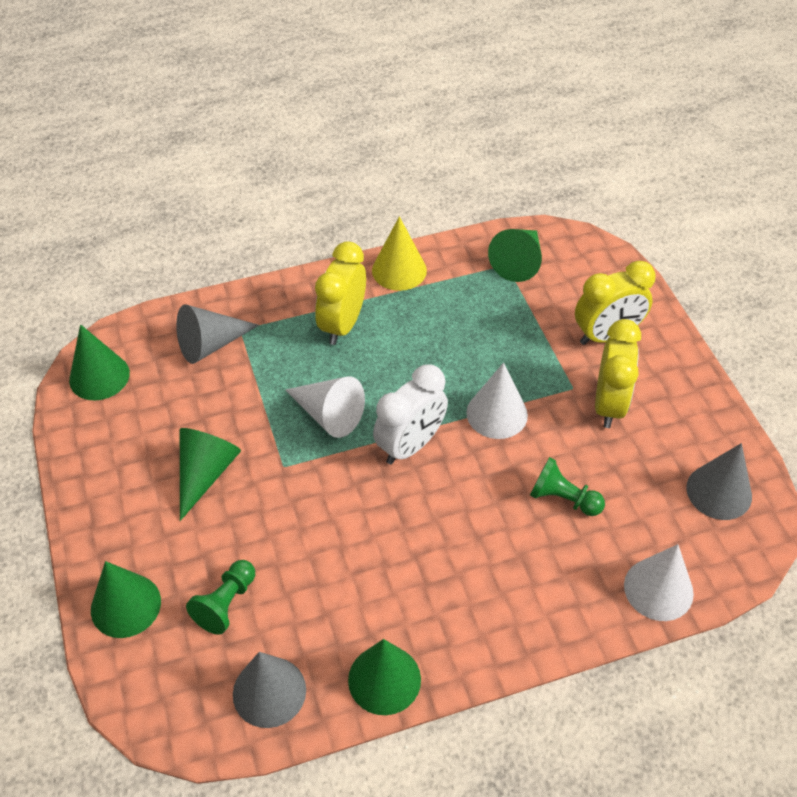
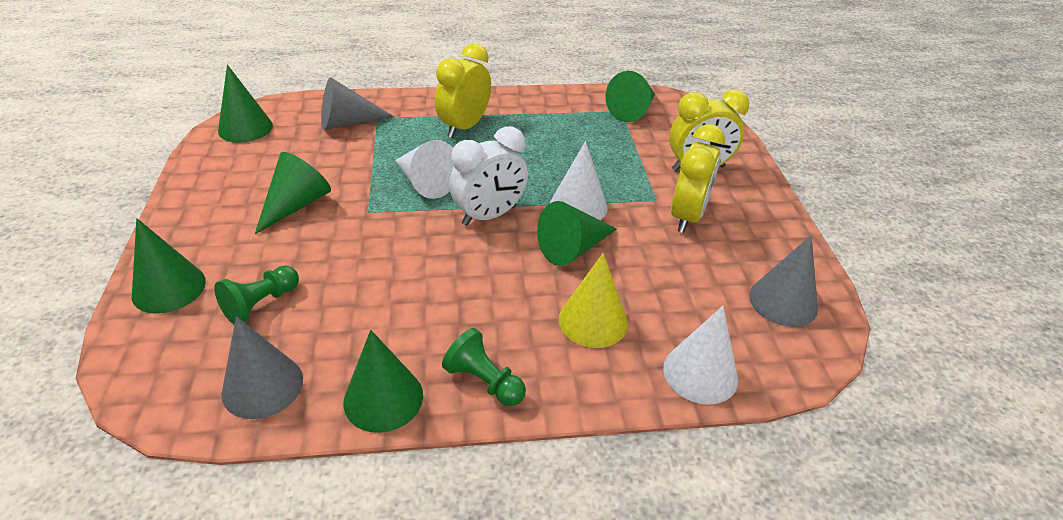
camera: 10 degrees right, 10 degrees down
yellow cone [372,216,427,291] -> yellow cone moved to [559,253,628,348]
green pawn [530,457,605,516] -> green pawn moved to [442,328,526,406]
none -> green cone [537,201,617,266]

